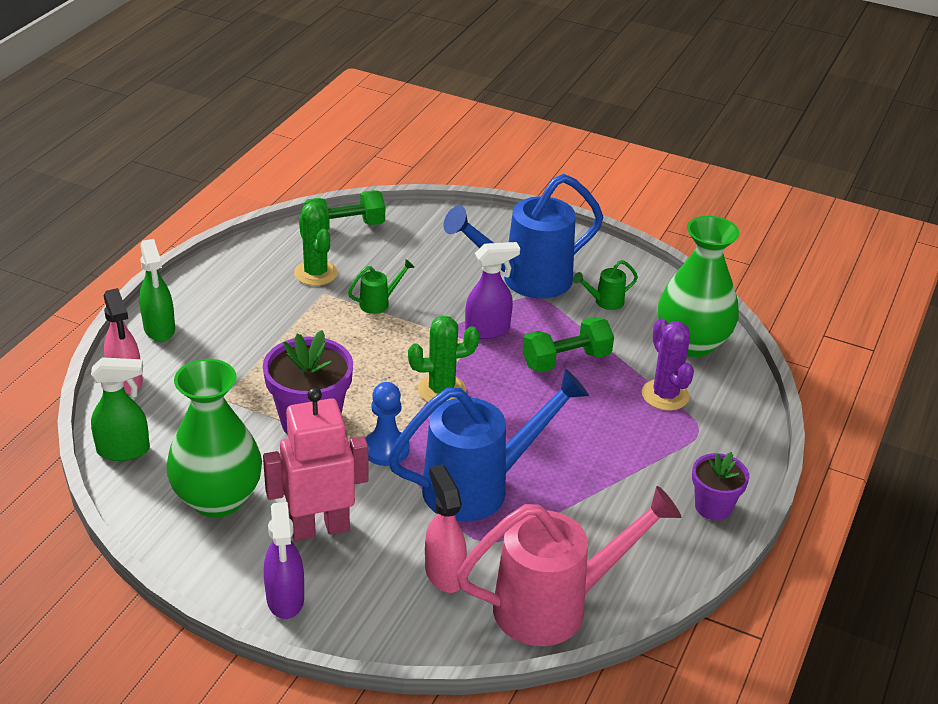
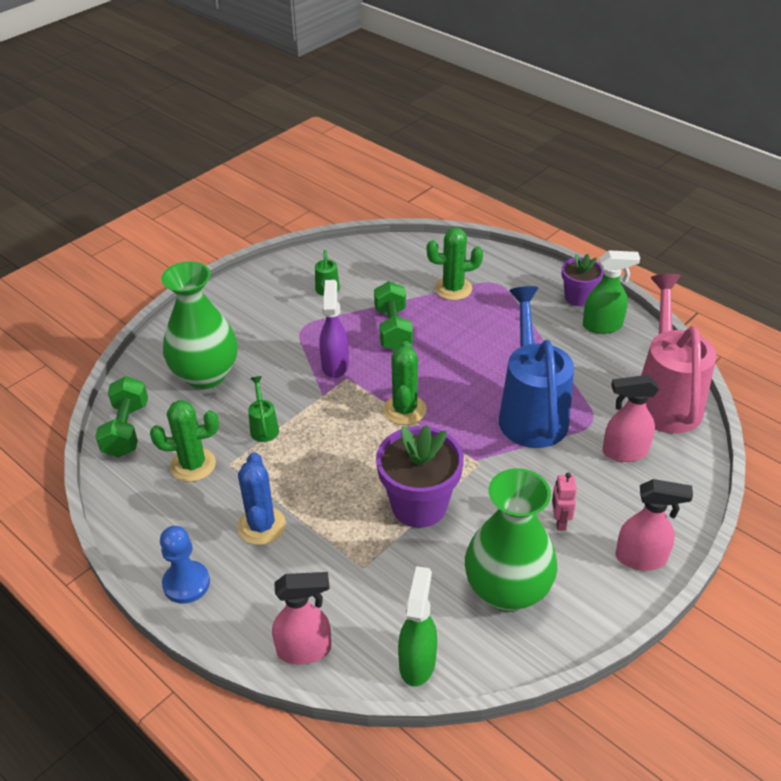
camera: 70 degrees left, 5 degrees up
green spray bottle [139,239,175,342] -> green spray bottle moved to [583,250,640,334]
pink robot [263,388,369,541] -> pink robot [552,473,577,530], size x0.45
purple spray bottle [264,502,304,619] -> pink spray bottle [615,479,693,571]
blue pawn [366,382,410,466] -> blue pawn moved to [160,526,210,604]
blue watering can [443,174,603,298] -> none
purple cactus [642,318,694,411] -> green cactus [427,227,483,300]
green vase [658,216,739,357] -> green vase moved to [161,262,238,389]
none -> blue cactus [237,452,286,545]

